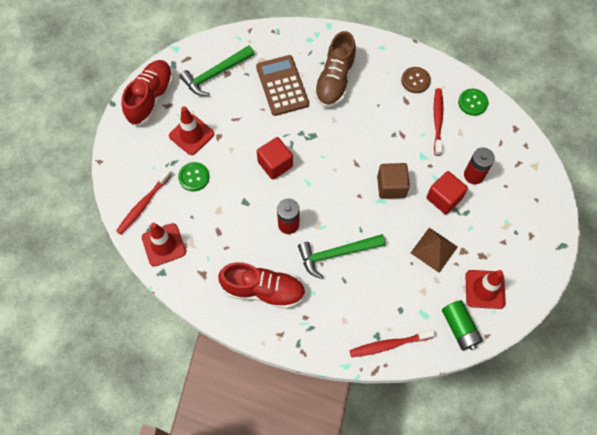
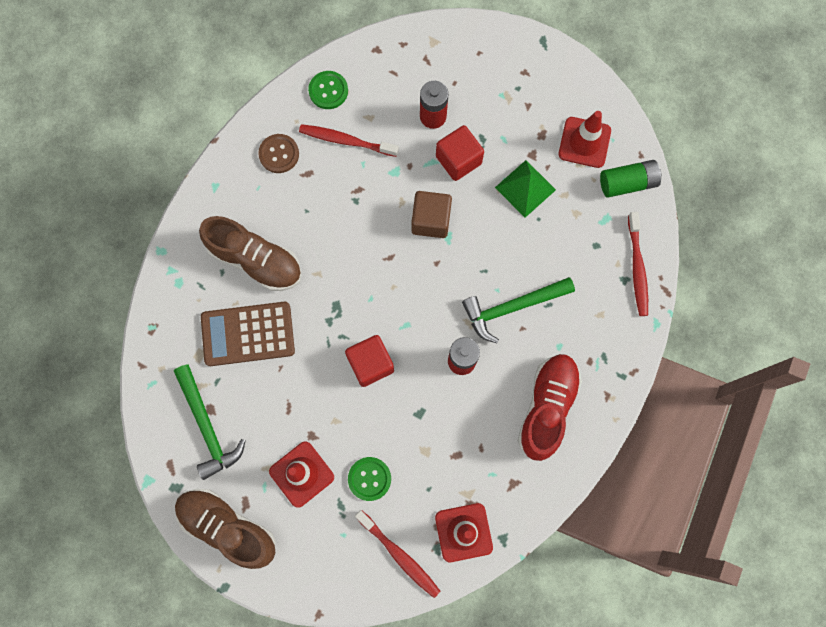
camera: 80 degrees left, 10 degrees up
red shoe [122,60,173,125] -> brown shoe [175,489,276,569]
green hammer [298,234,385,279] -> green hammer turned 75 degrees clockwise [462,277,575,343]
brown pyramid [411,228,458,273] -> green pyramid [495,160,556,218]

